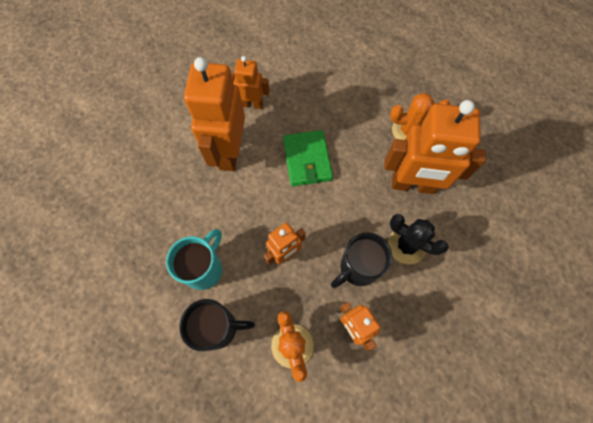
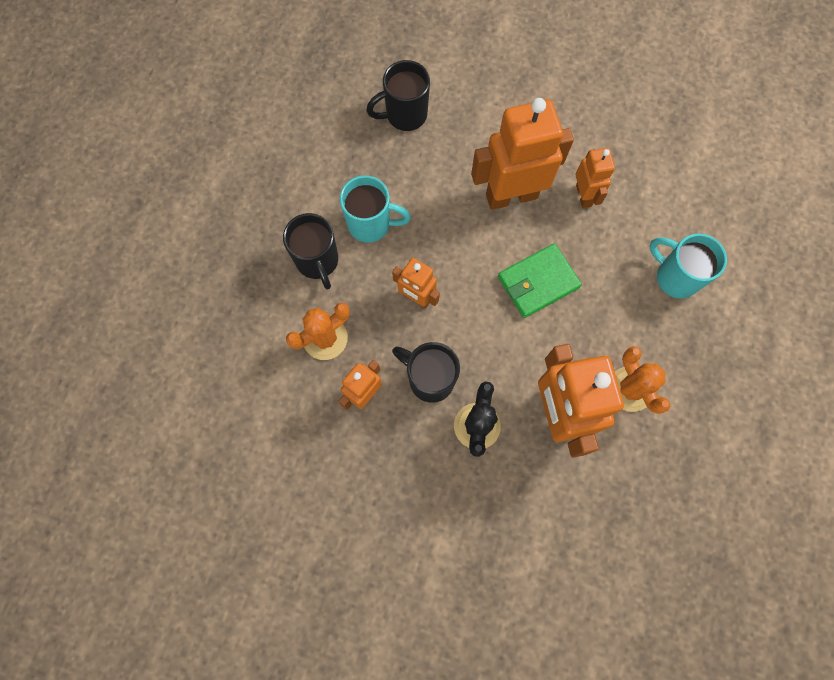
camera: 70 degrees right, 5 degrees up
none -> black mug [366,60,430,131]
none -> turquoise mug [650,234,727,299]

